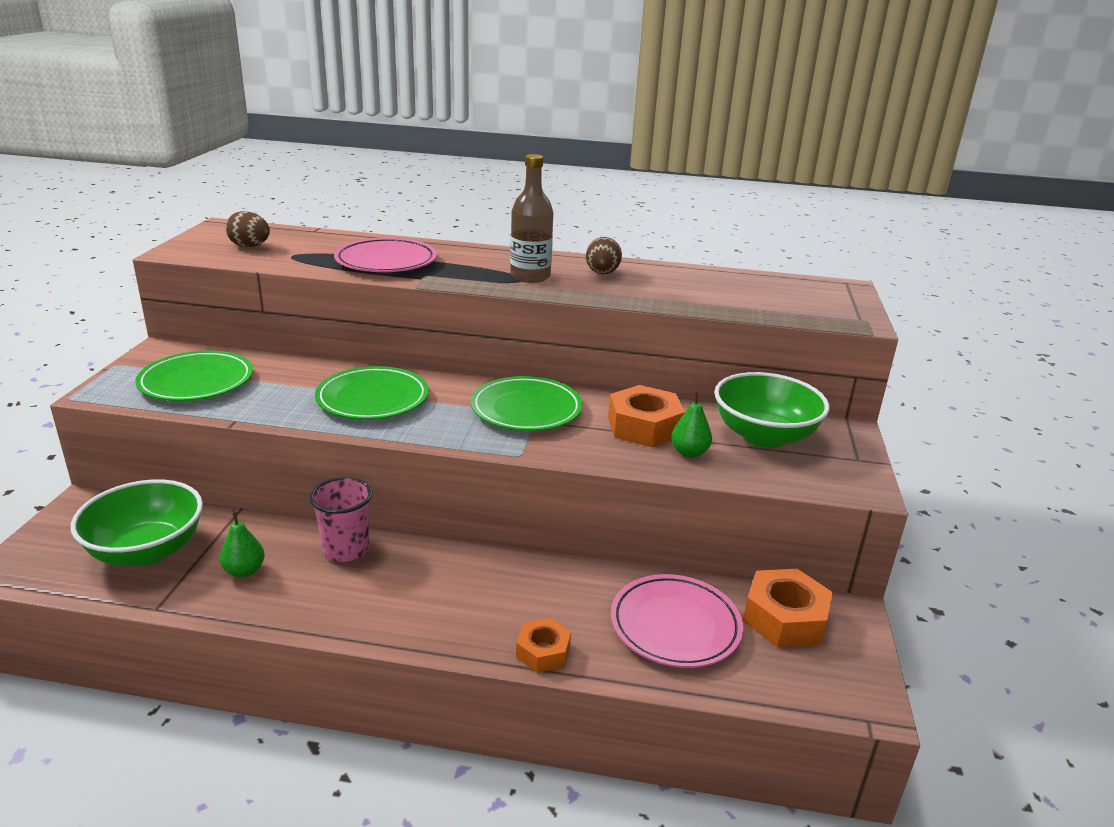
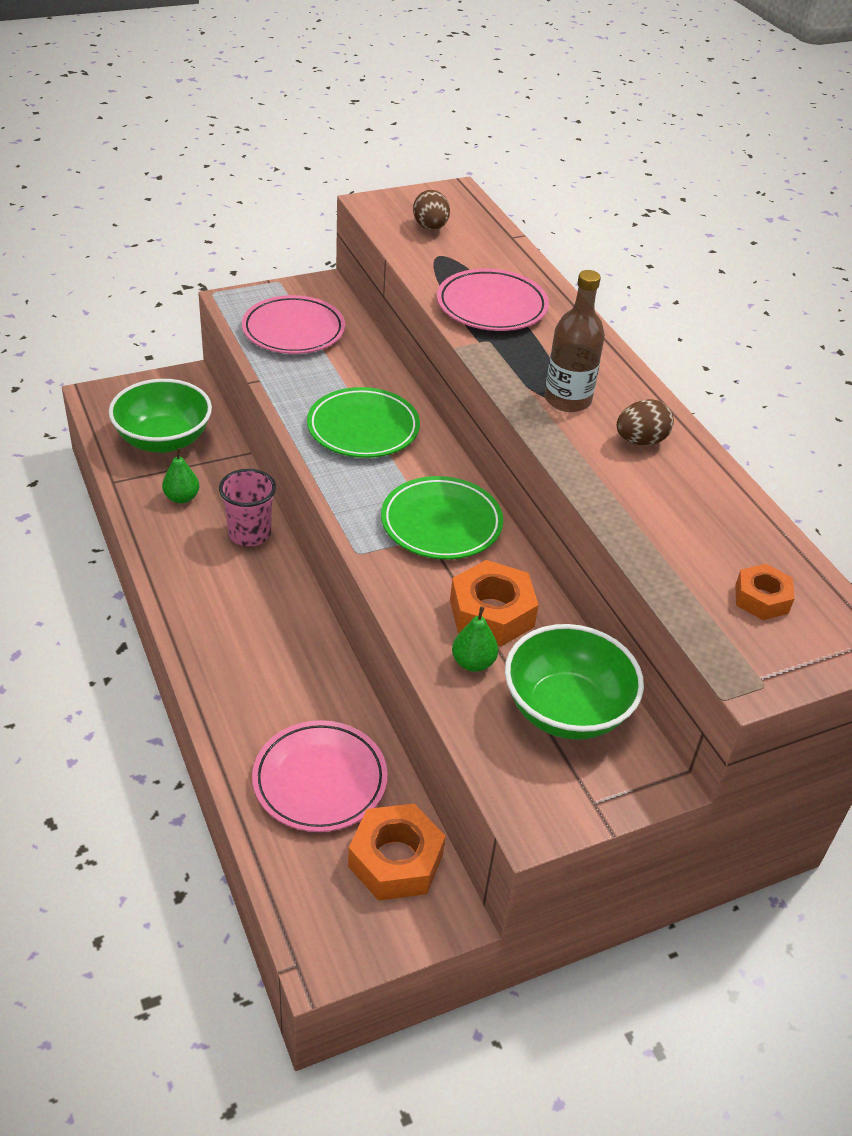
camera: 55 degrees right, 15 degrees up
green plate [135,350,253,401] -> pink plate [242,295,345,354]
orange nut [516,618,571,673] -> orange nut moved to [735,564,795,620]

